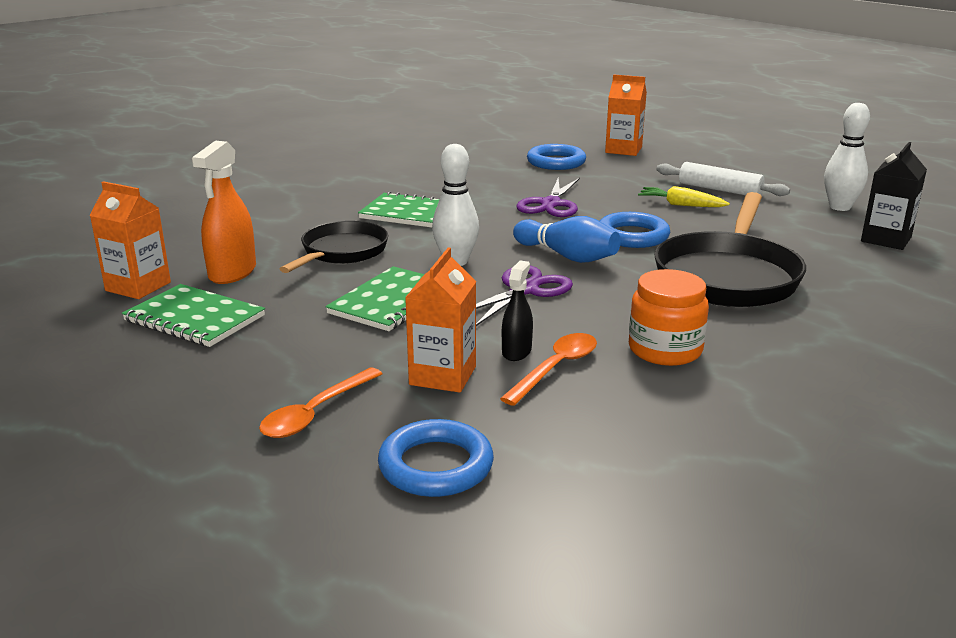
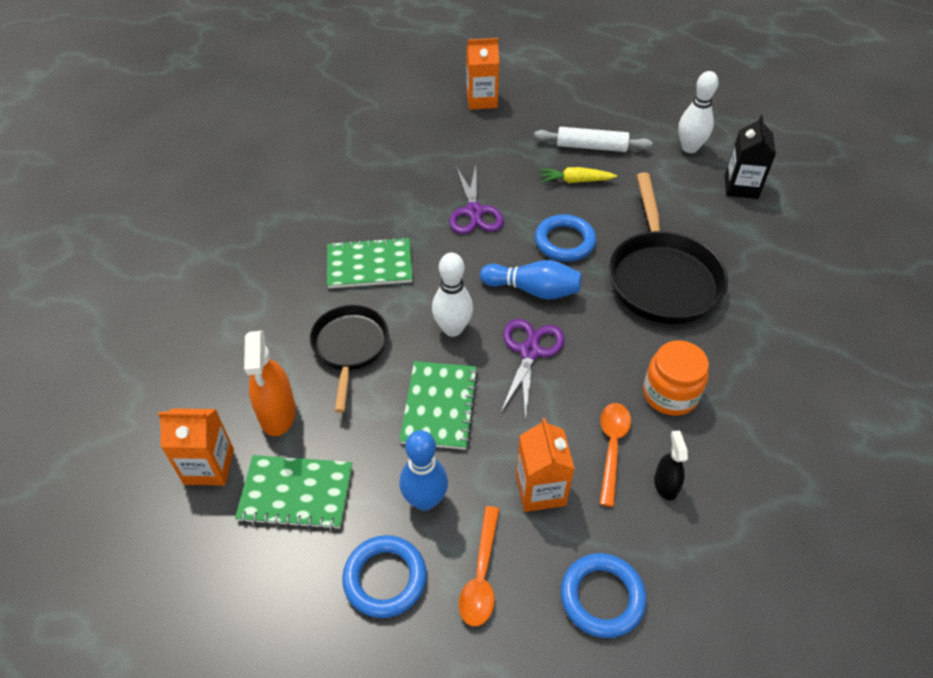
camera: 25 degrees left, 25 degrees up
black spray bottle [502,261,533,361] -> black spray bottle moved to [654,430,688,501]
blue ring [527,144,586,170] -> blue ring moved to [342,535,427,618]
none -> blue bowling pin [399,430,448,511]

